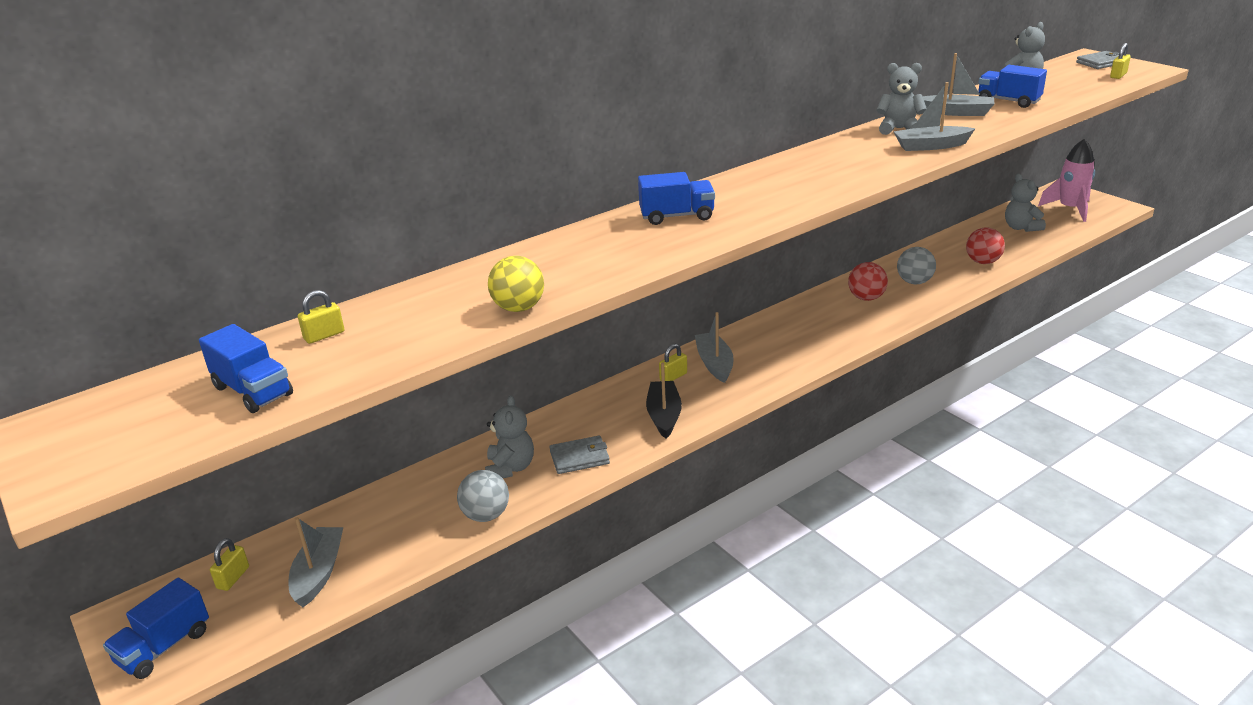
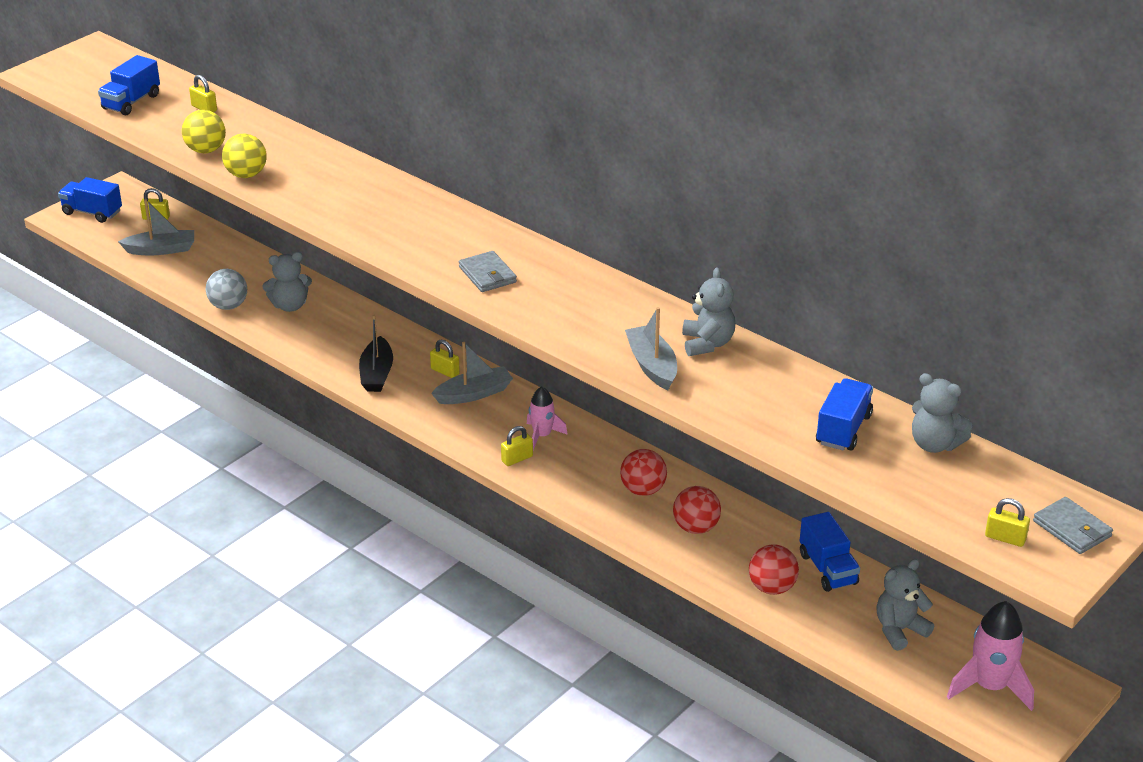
camera: 75 degrees right, 5 degrees up
grey wallet [549,436,610,474] -> grey wallet moved to [459,251,517,292]
blue truck [638,172,715,225] -> blue truck moved to [800,512,860,592]
black boat [646,362,682,439] -> black boat turned 105 degrees clockwise [359,315,393,392]
grey ball [897,247,936,285] -> red ball [673,486,721,534]
grey boat [923,53,995,116] -> none
none -> yellow ball [182,110,226,153]
none -> yellow padlock [501,426,533,466]
none -> pink rocket [527,386,568,450]

